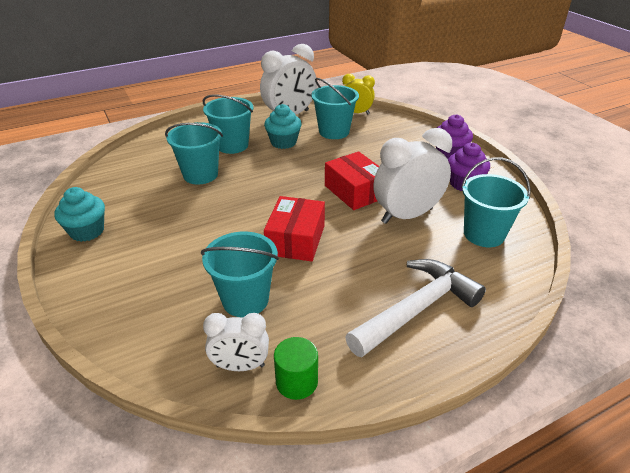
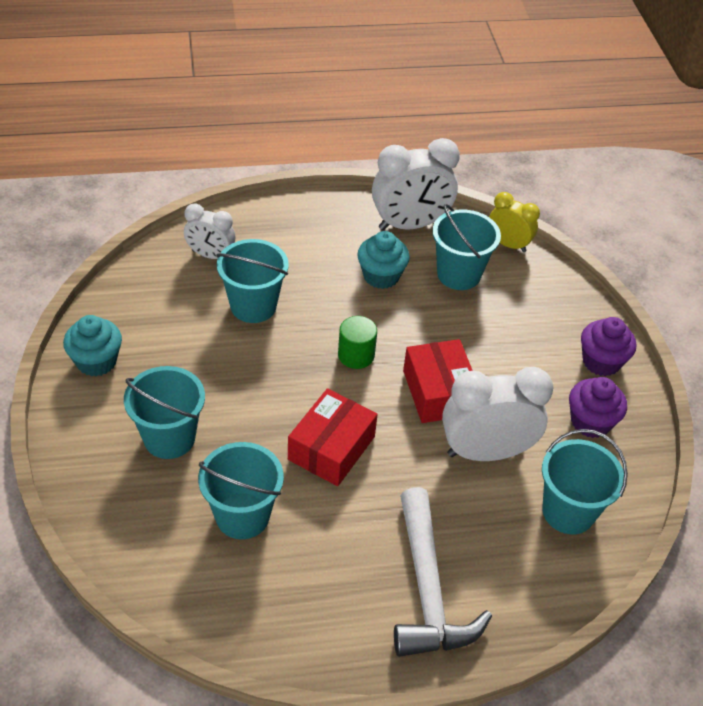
camera: 15 degrees right, 10 degrees up
turquoise bucket [203,94,253,154] -> turquoise bucket moved to [124,366,205,459]
white clock [203,313,269,371] -> white clock moved to [184,203,235,259]
green cylinder [274,337,318,400] -> green cylinder moved to [338,316,377,369]
white hammer [345,259,486,357] -> white hammer turned 105 degrees clockwise [394,487,492,657]

